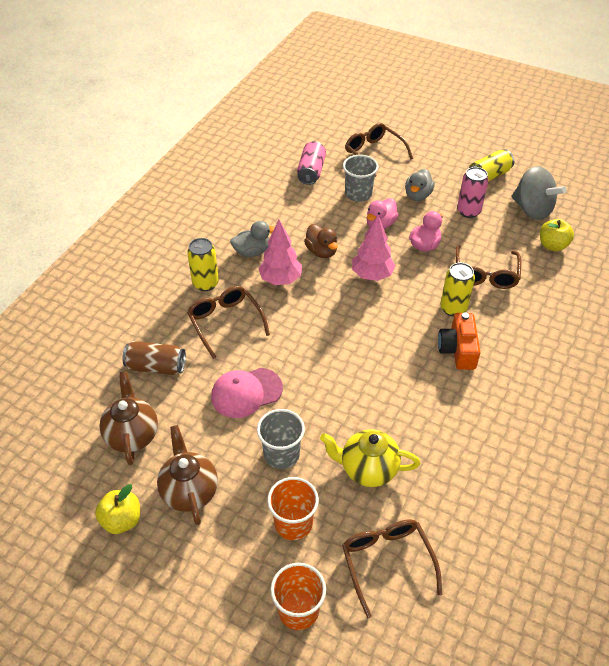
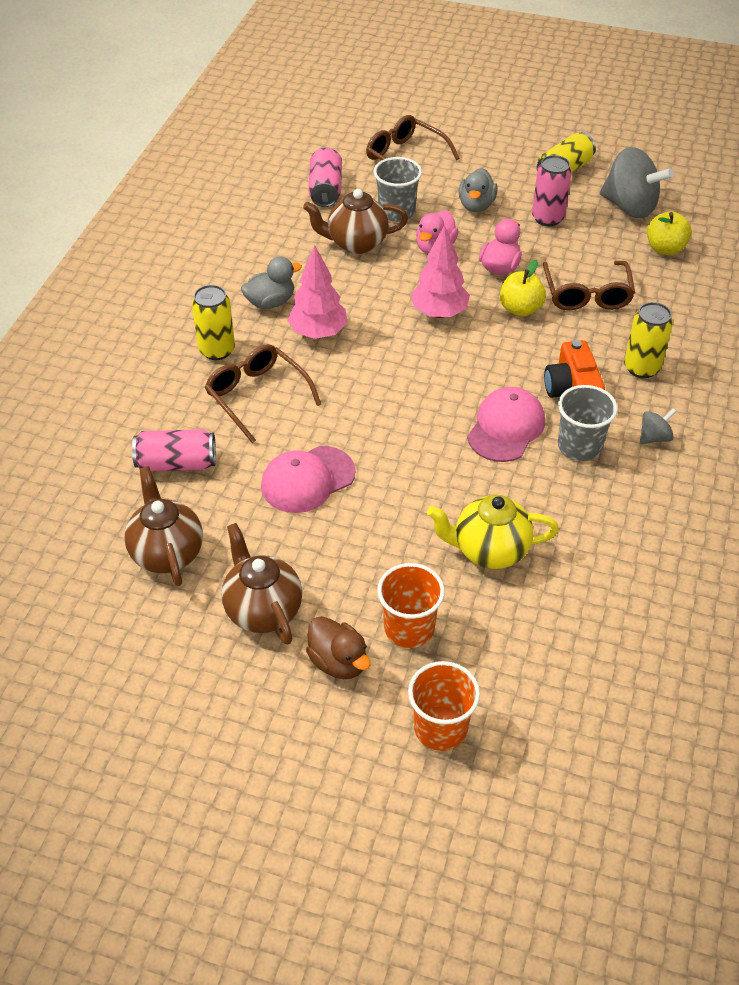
camera: 10 degrees left, 0 degrees up
yellow apple [95,484,140,534] -> yellow apple moved to [500,259,546,317]
brown can [123,341,186,375] -> pink can [132,429,216,471]
grey cup [257,409,305,469] -> grey cup moved to [558,385,618,461]
brown duck [304,224,338,258] -> brown duck moved to [306,616,370,679]
brown glasses [342,519,442,618] -> none
yellow can [440,263,475,317] -> yellow can moved to [624,302,673,378]
none -> brown teapot [303,189,408,254]
none -> pink cap [467,387,545,462]
none -> grey spinning top [640,408,677,444]

